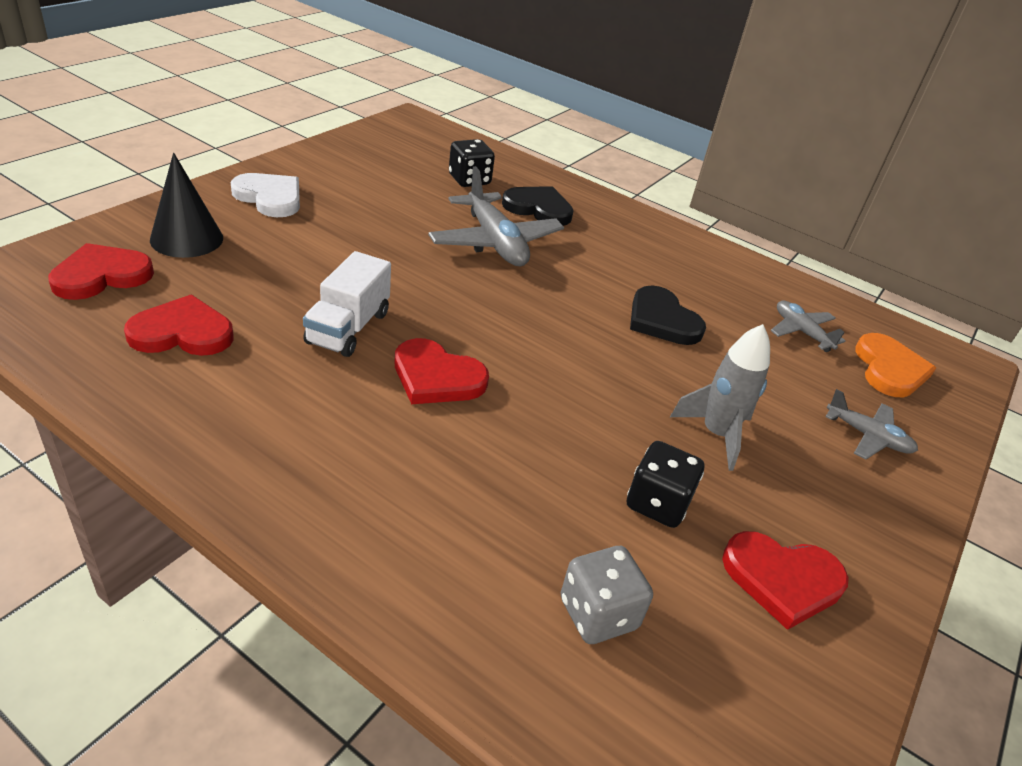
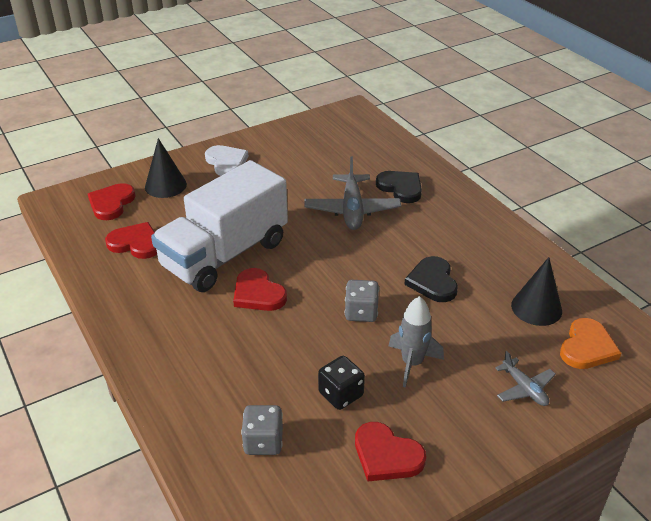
camera: 30 degrees right, 0 degrees up
red heart [48,243,154,300] -> red heart turned 60 degrees counterclockwise [88,183,136,220]
white truck [303,251,391,357] -> white truck [151,160,288,292], size x2.07
black dice [449,139,495,187] -> none
grey plane [771,301,846,352] -> black cone [511,257,562,326]
none -> grey dice [345,280,379,322]

